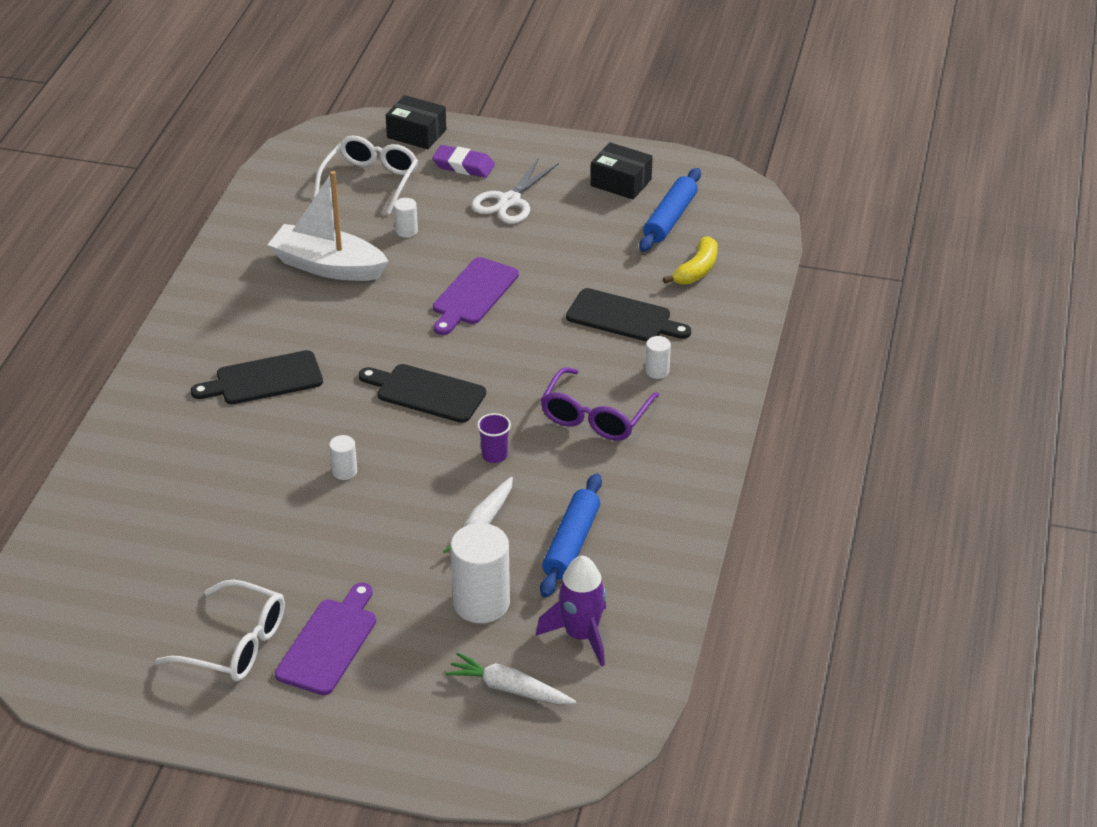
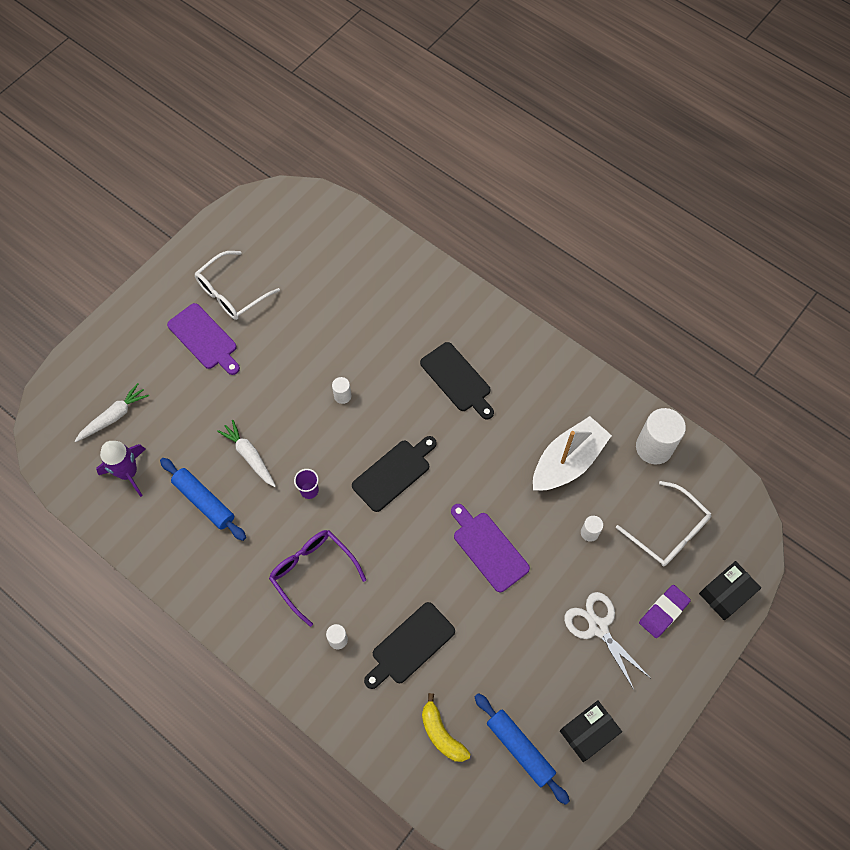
camera: 115 degrees right, 25 degrees up
black cutting board [191,350,323,404] -> black cutting board turned 135 degrees clockwise [420,342,494,419]
white cylinder [451,523,510,623] -> white cylinder moved to [636,408,686,465]

